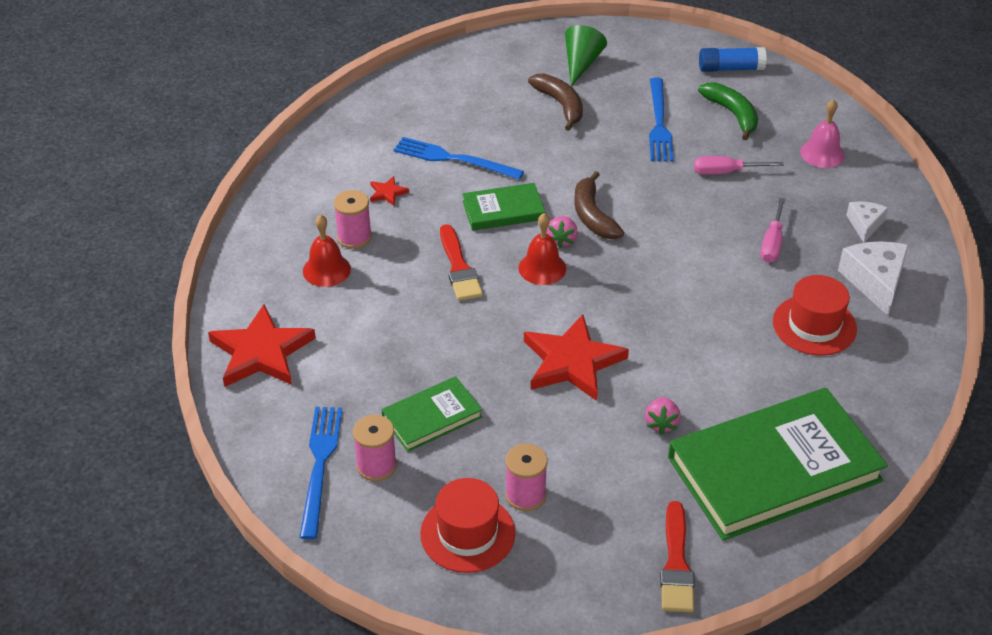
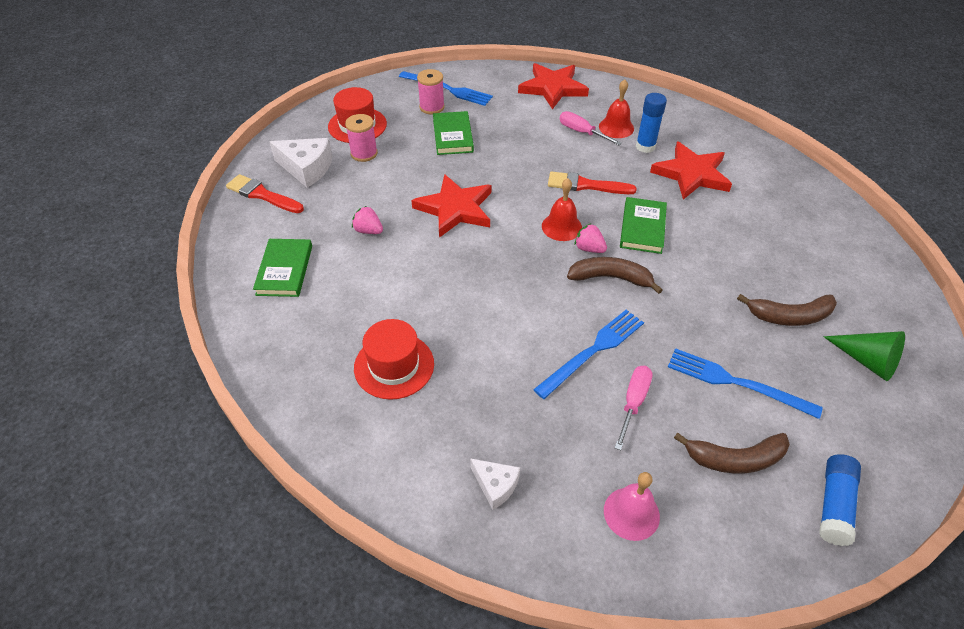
camera: 115 degrees right, 5 degrees up
pink spool [334,190,372,249] -> blue glue stick [636,93,667,153]
red star [370,176,409,206] -> red star [650,142,732,200], size x2.33
blue fork [394,137,524,180] -> blue fork moved to [533,310,644,399]
green book [668,388,888,541] -> green book [253,239,312,297], size x0.49
green banana [698,82,758,140] -> brown banana [674,433,790,474]
pink screwdriver [760,198,785,263] -> pink screwdriver moved to [560,111,622,145]
white cheese [838,241,909,315] -> white cheese moved to [269,138,332,188]

